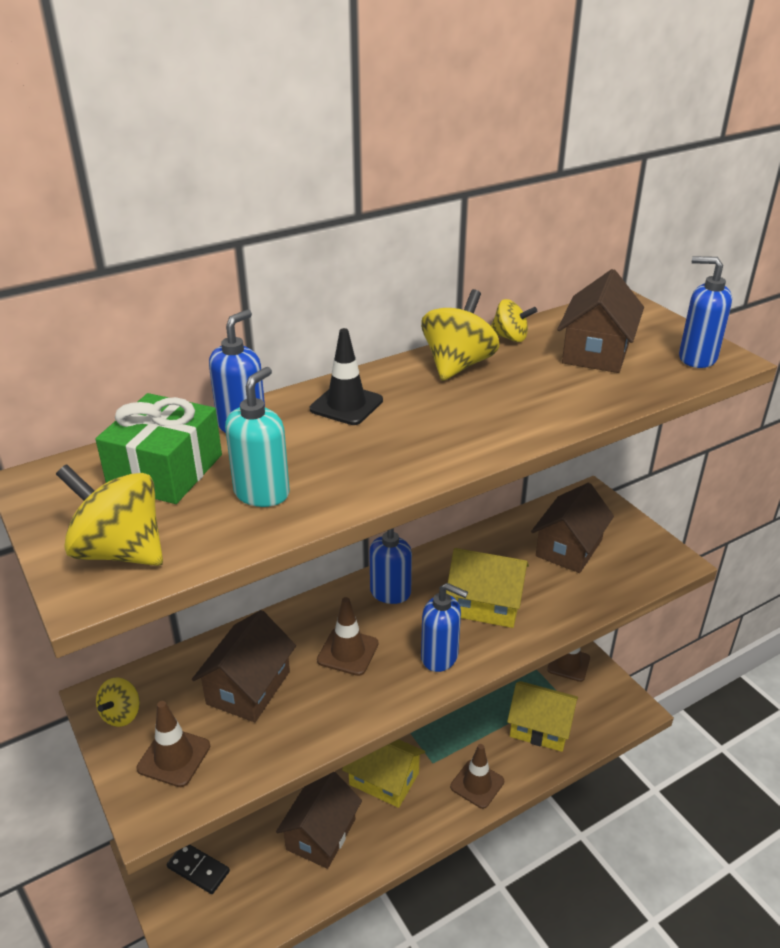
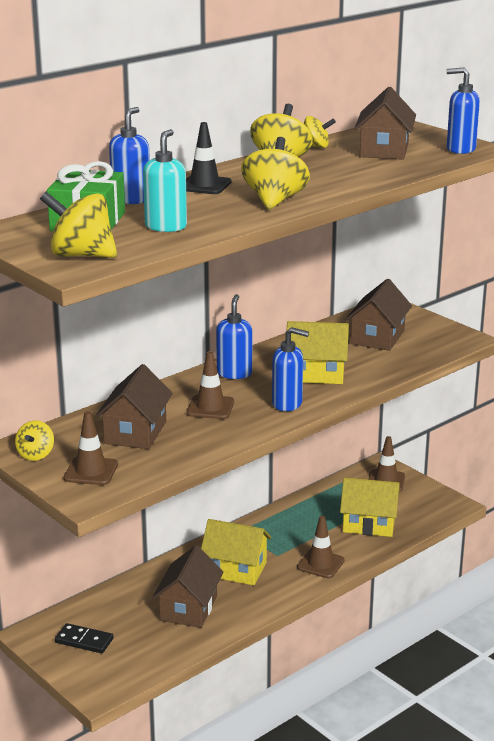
camera: 10 degrees left, 10 degrees down
none -> yellow spinning top [241,137,310,210]

